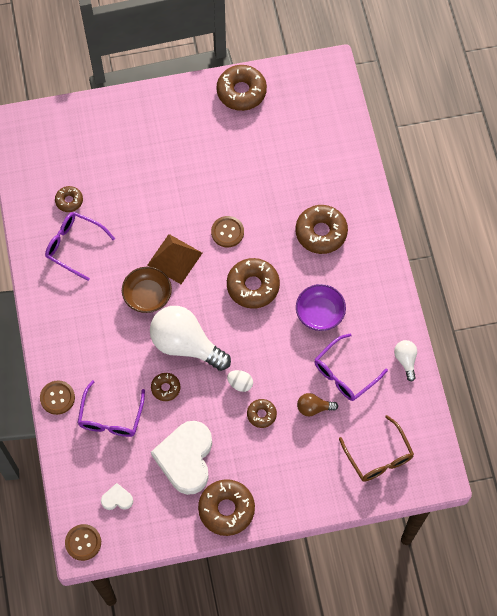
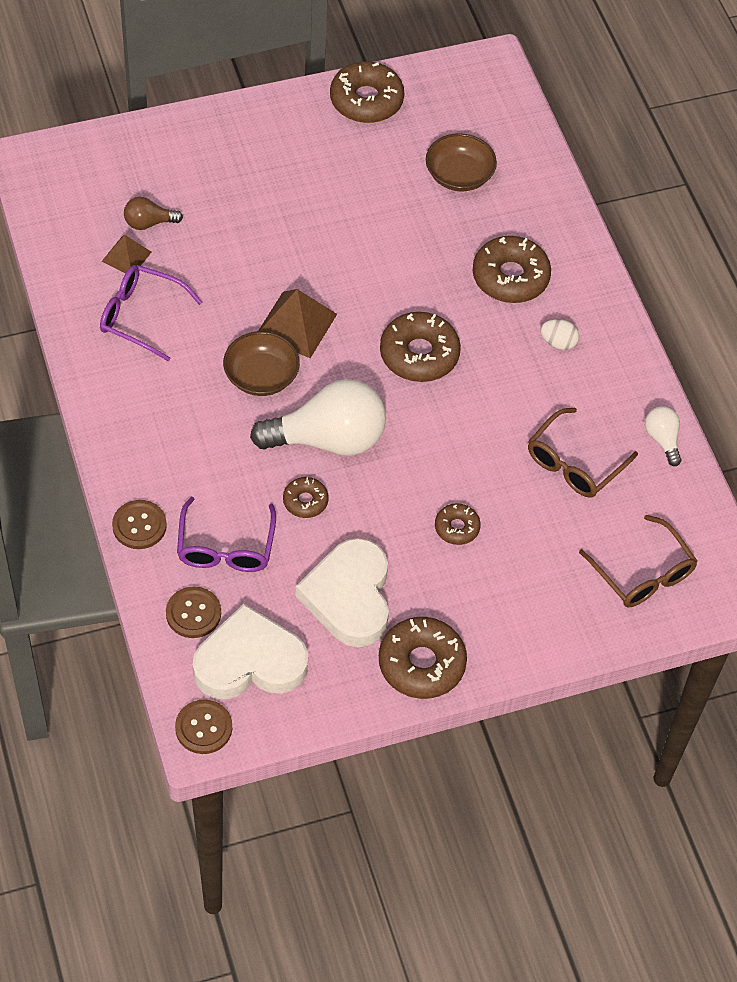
camera: 10 degrees left, 10 degrees down
brown donut [55,186,83,212] -> brown pyramid [101,235,152,273]
white heart [101,483,133,510] -> white heart [193,604,308,700], size x2.29
white light bulb [150,306,231,371] -> white light bulb turned 150 degrees clockwise [250,379,386,456]
brown button [211,216,244,247] -> brown button moved to [166,587,221,638]
white egg [227,370,253,392] -> white egg moved to [540,319,579,350]
purple bowl [296,284,346,331] -> none
brown light bulb [297,393,338,416] -> brown light bulb moved to [124,197,183,230]
purple glasses [314,333,388,401] -> brown glasses [528,408,638,498]
none -> brown bowl [426,133,497,192]

